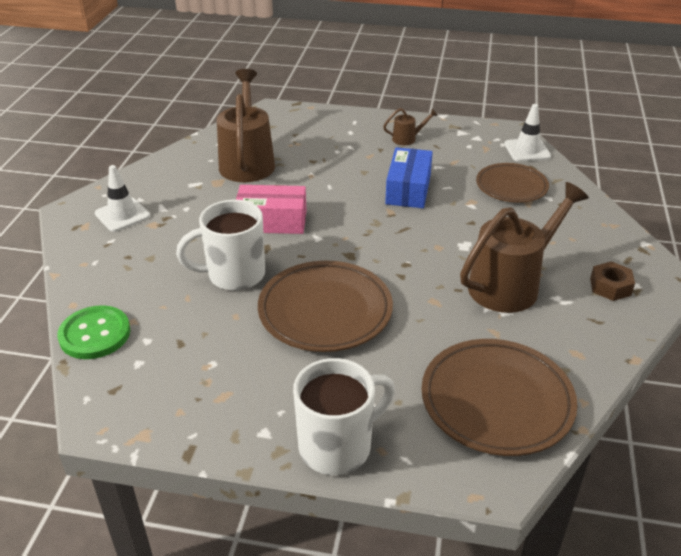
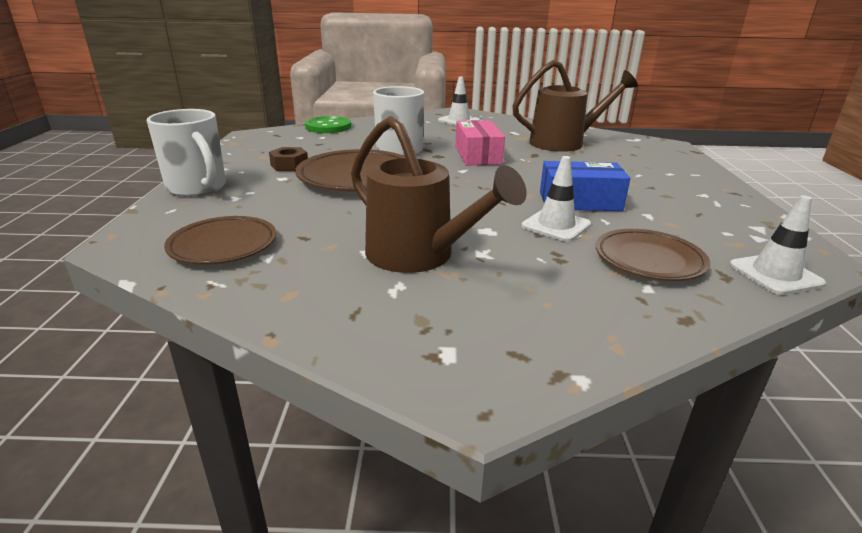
camera: 80 degrees right, 10 degrees down
brown watering can [383,108,438,145] -> none
brown plate [421,339,577,456] -> brown plate [164,216,277,265], size x0.66
brown nut [590,261,635,301] -> brown nut moved to [269,147,308,171]
none -> white traffic cone [521,156,591,242]

